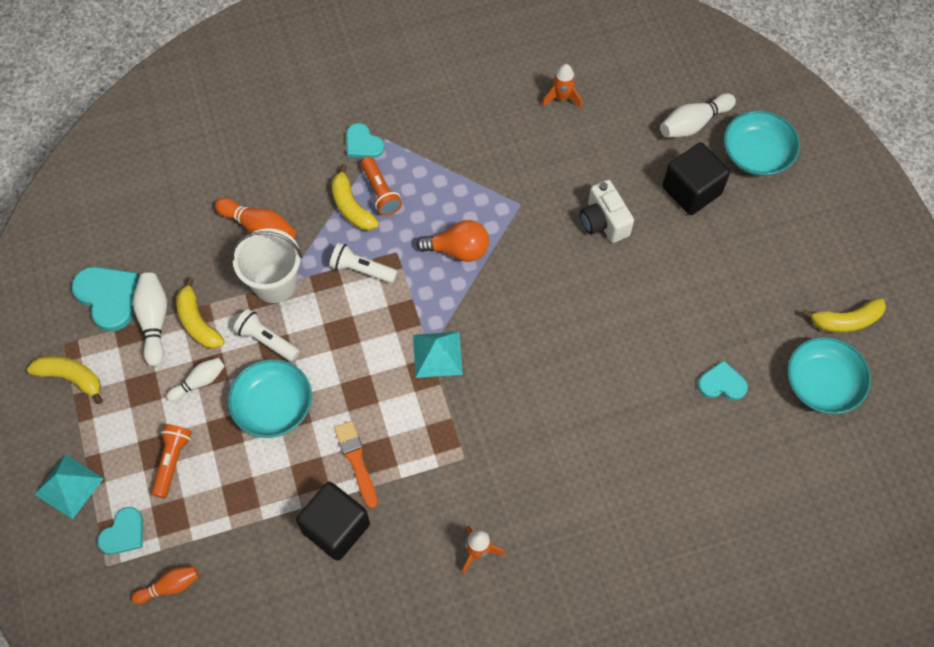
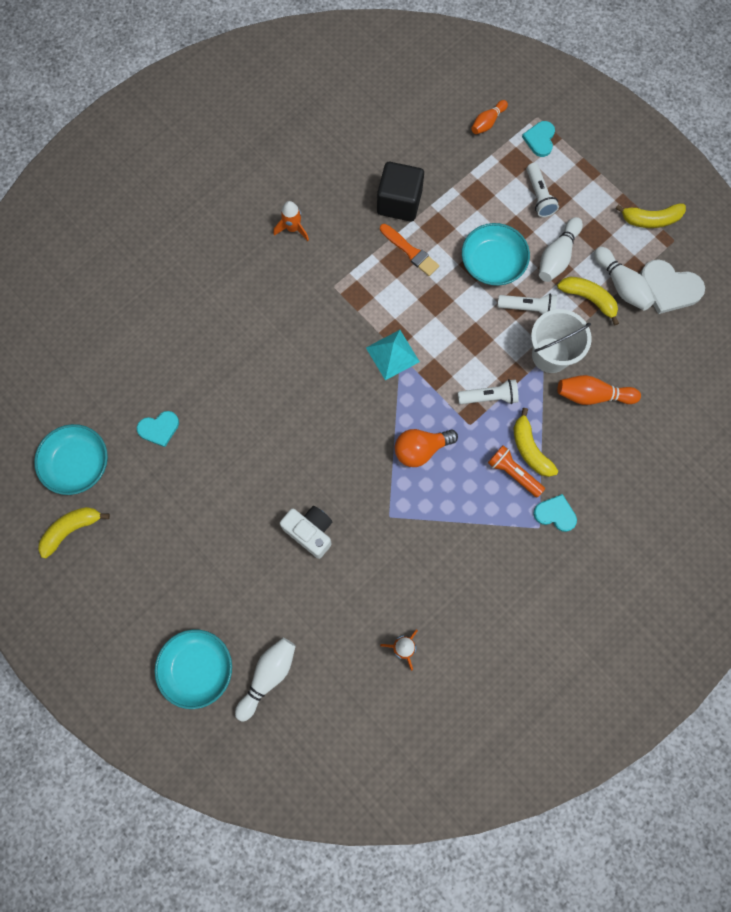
camera: 155 degrees right, 10 degrees up
turquoise pyramid [34,454,104,519] -> none
turquoise heart [72,267,139,331] -> white heart [640,259,705,314]
orange flashlight [151,424,192,498] -> white flashlight [527,163,559,217]
white bowling pin [166,357,225,402] -> white bowling pin [539,217,583,282], size x1.51
yellow banana [331,164,379,231] -> yellow banana turned 150 degrees counterclockwise [513,408,558,477]
black cube [662,143,730,215] -> none

